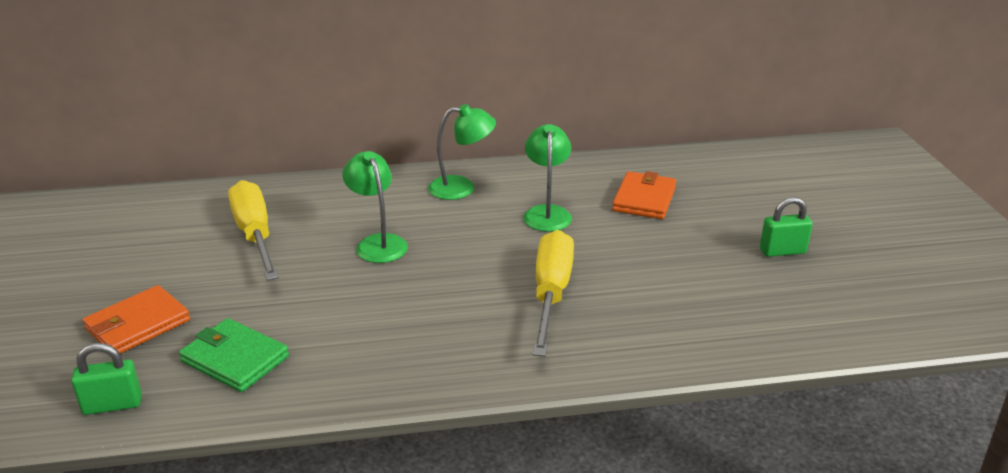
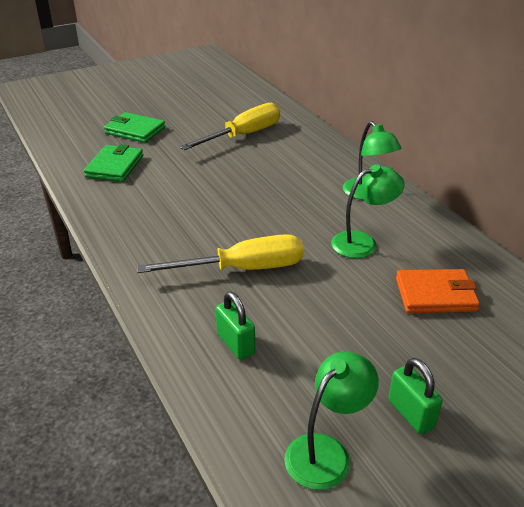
camera: 70 degrees right, 5 degrees up
green padlock [71,343,142,415] -> green padlock moved to [216,291,255,360]
orange wallet [83,285,190,354] -> green wallet [104,112,165,143]
green lamp [343,151,408,263] -> green lamp moved to [285,352,379,490]

